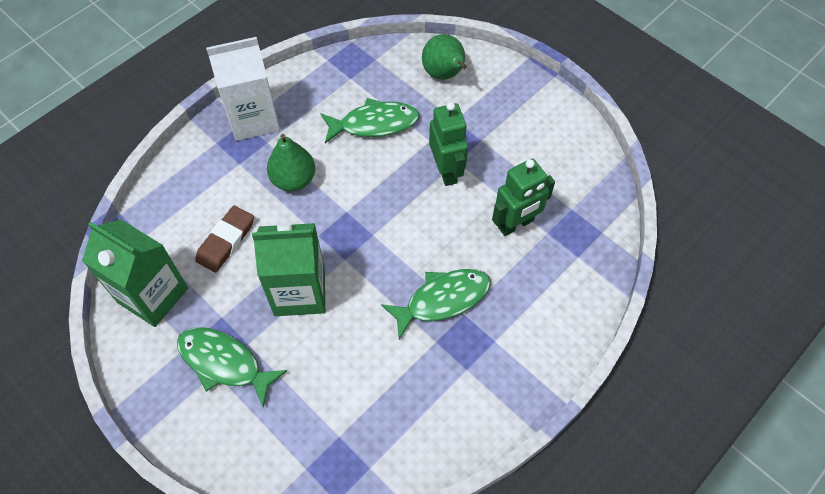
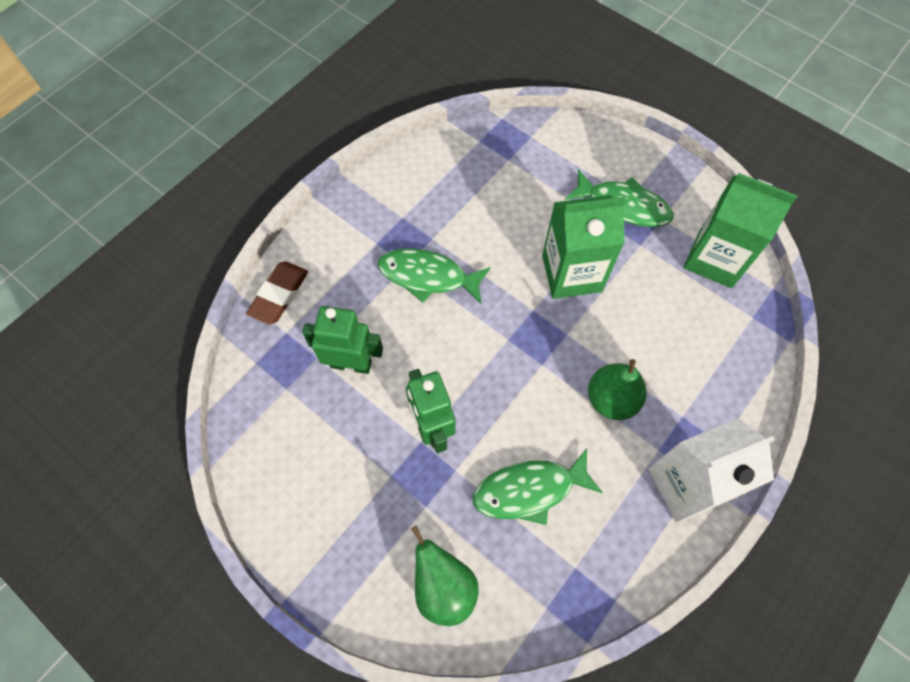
camera: 175 degrees right, 5 degrees up
brown eraser [195,205,254,273] -> brown eraser moved to [246,262,308,324]
green fish [381,269,491,339] -> green fish turned 45 degrees clockwise [378,248,491,303]
green robot [492,158,555,236] -> green robot turned 45 degrees clockwise [302,306,383,374]

